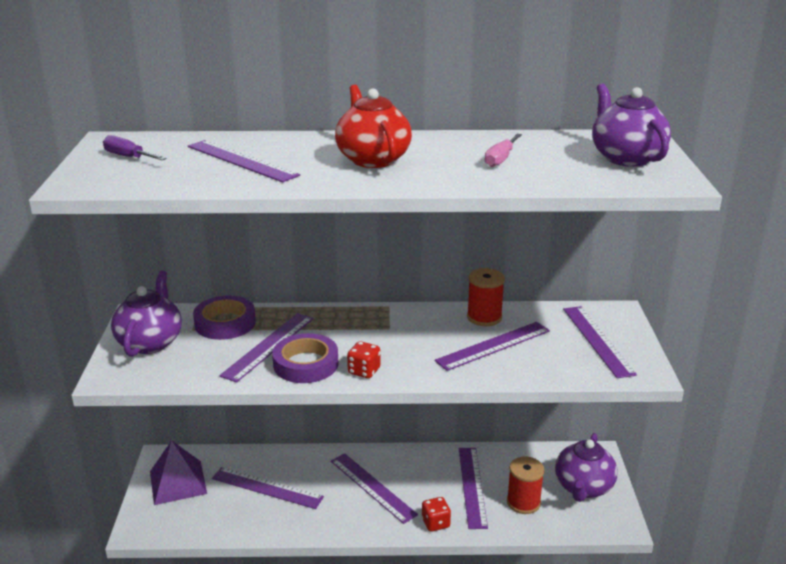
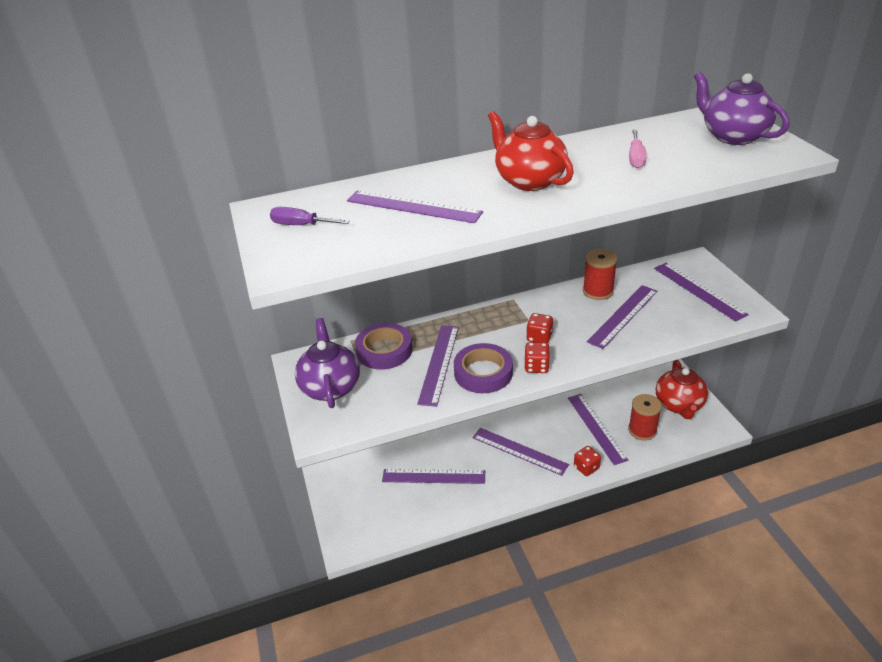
camera: 15 degrees left, 10 degrees up
purple pyramid [150,440,207,505] -> none
purple teapot [555,433,618,502] -> red teapot [656,360,708,419]
none -> red dice [526,313,553,343]

